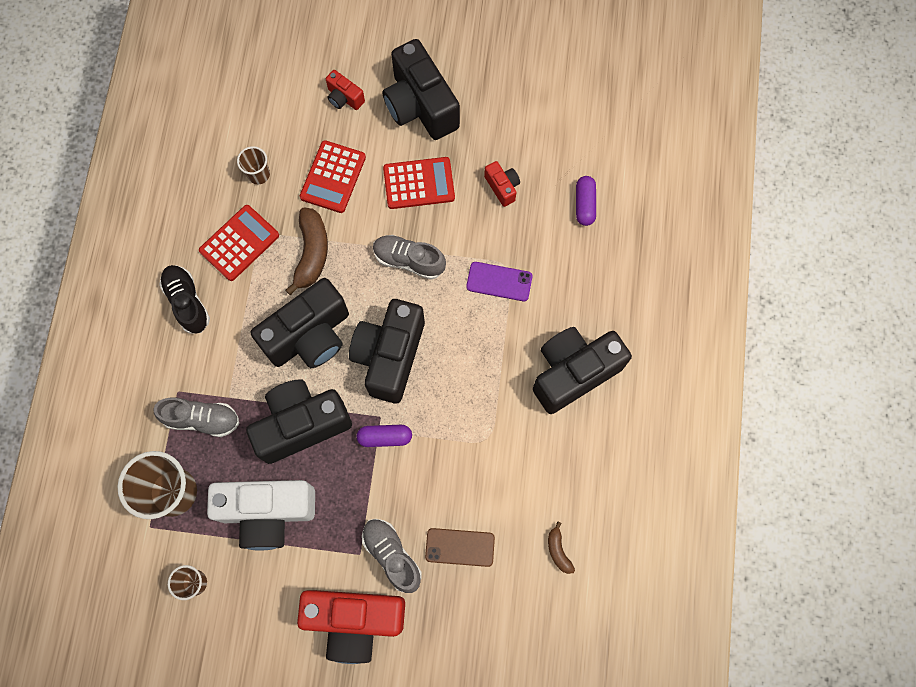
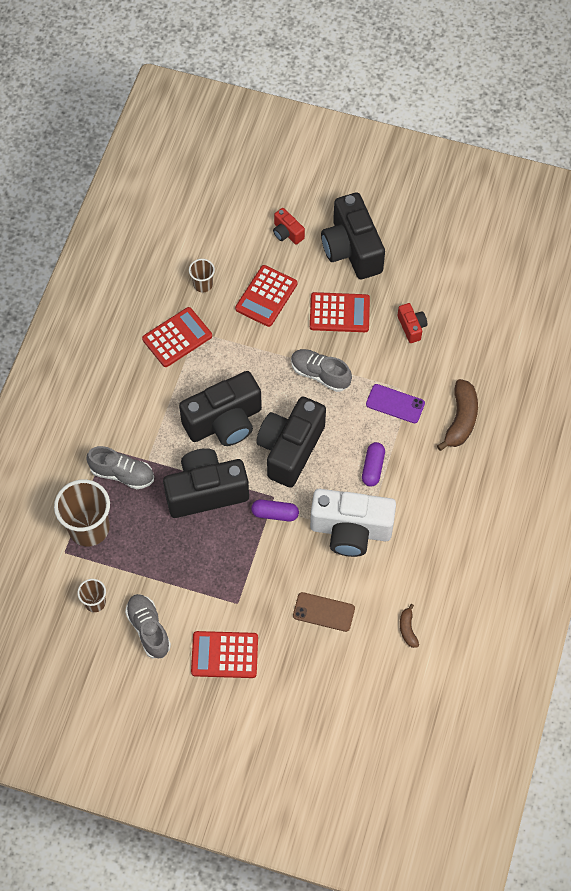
camera: 10 degrees right, 10 degrees down
black shoe [159,265,210,334] -> none
white camera [207,480,315,550] -> white camera moved to [310,489,396,557]
brown banana [286,208,328,295] -> brown banana moved to [437,379,478,451]
red camera [297,590,405,664] -> red calculator [191,631,258,678]
grey shoe [362,519,422,593] -> grey shoe moved to [125,594,171,658]
black camera [533,327,632,414] -> none
purple capsule [576,176,596,226] -> purple capsule moved to [362,442,385,486]

